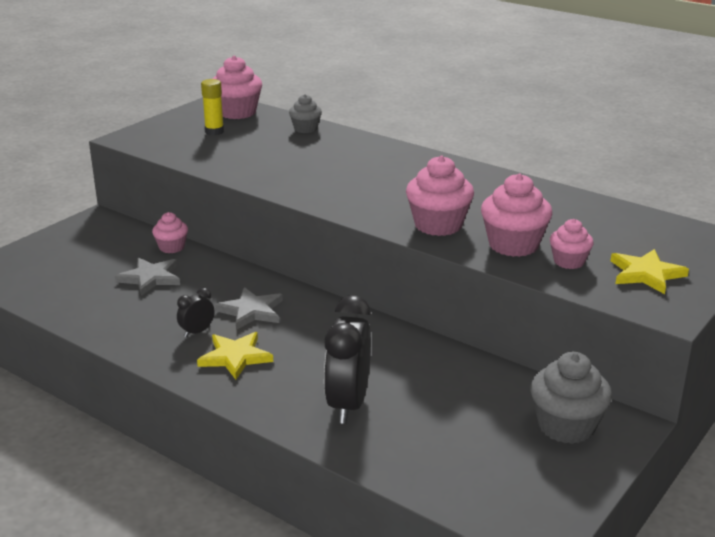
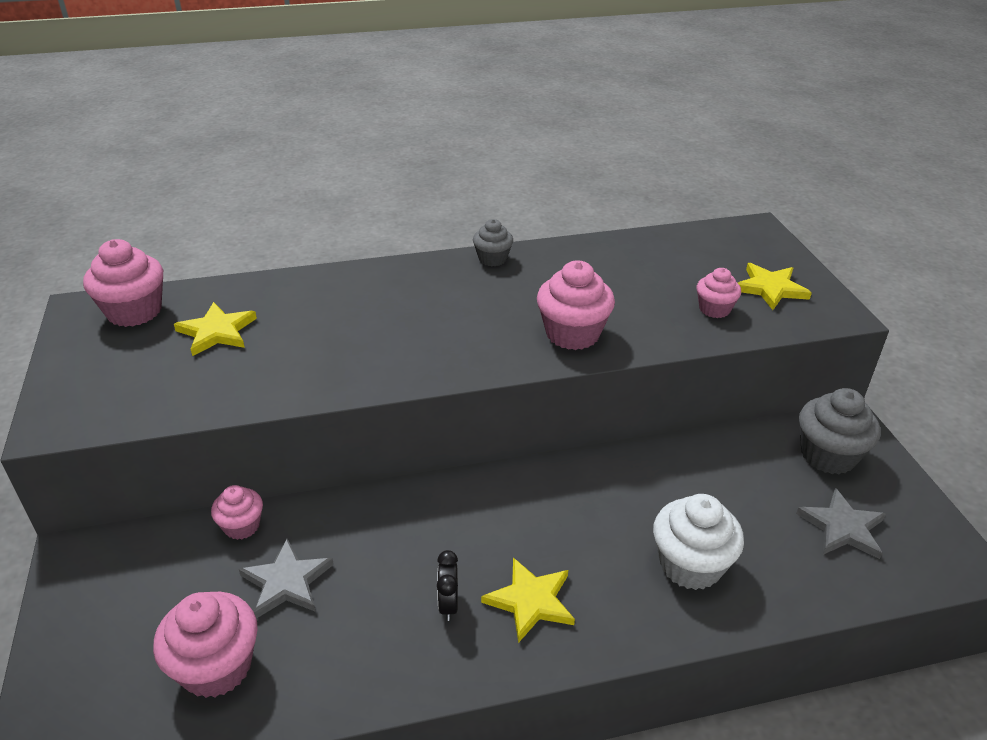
camera: 50 degrees left, 10 degrees up
yellow glue stick [201,79,224,135] -> none
grey star [215,287,283,330] -> grey star moved to [796,488,886,559]
grey cupcake [289,94,322,133] -> grey cupcake moved to [473,219,513,266]
black clock [324,295,371,424] -> white cupcake [653,494,744,590]
pink cupcake [481,173,552,257] -> pink cupcake moved to [153,592,258,698]
none -> yellow star [174,302,257,356]

